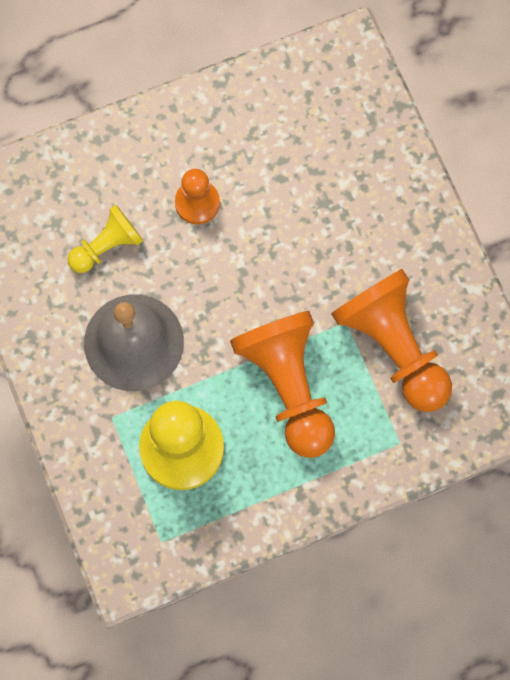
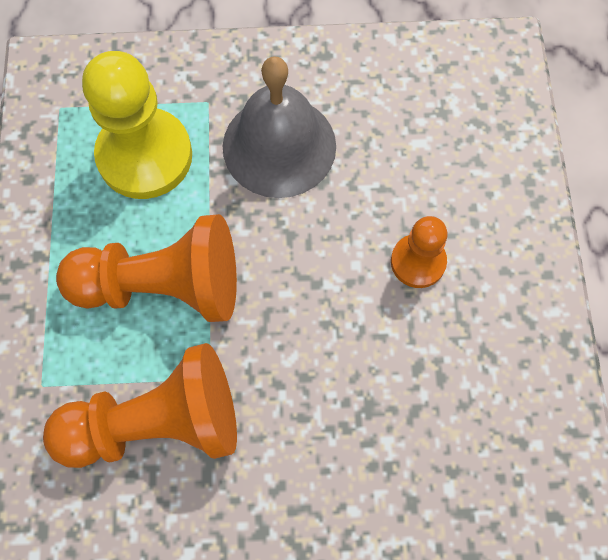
camera: 110 degrees right, 5 degrees down
yellow pawn [67,204,143,273] -> none

